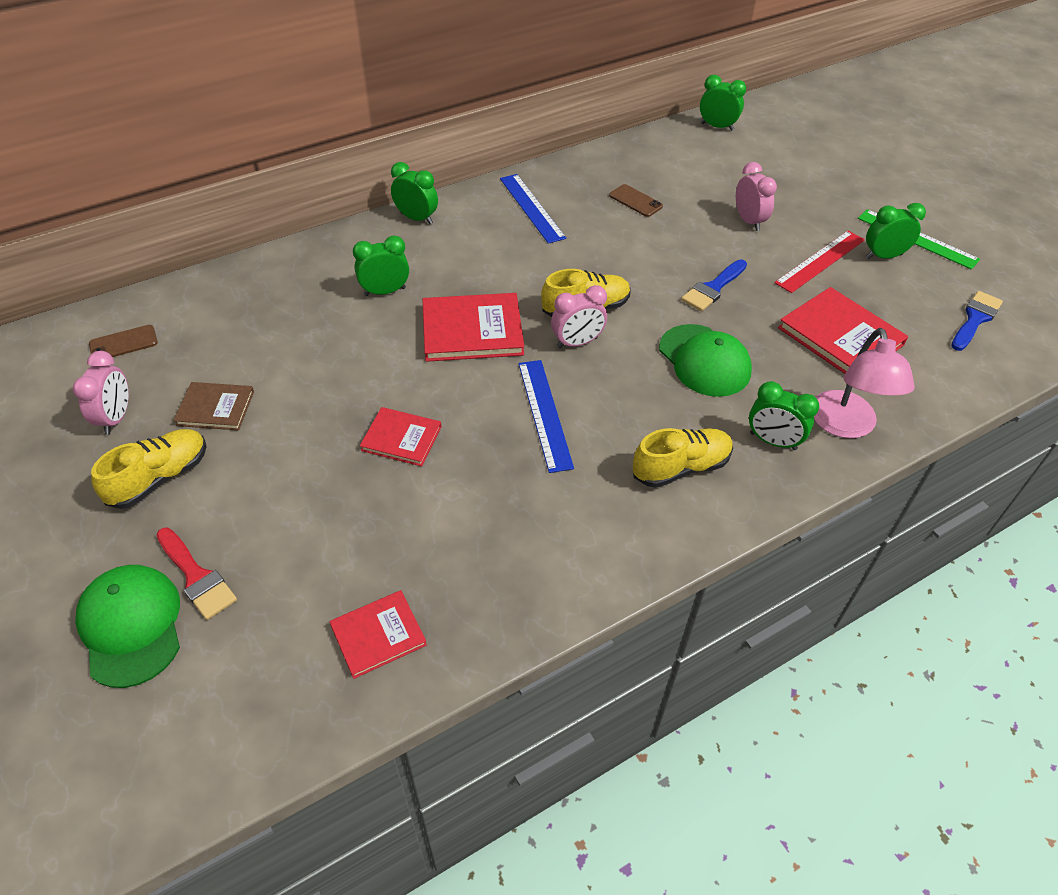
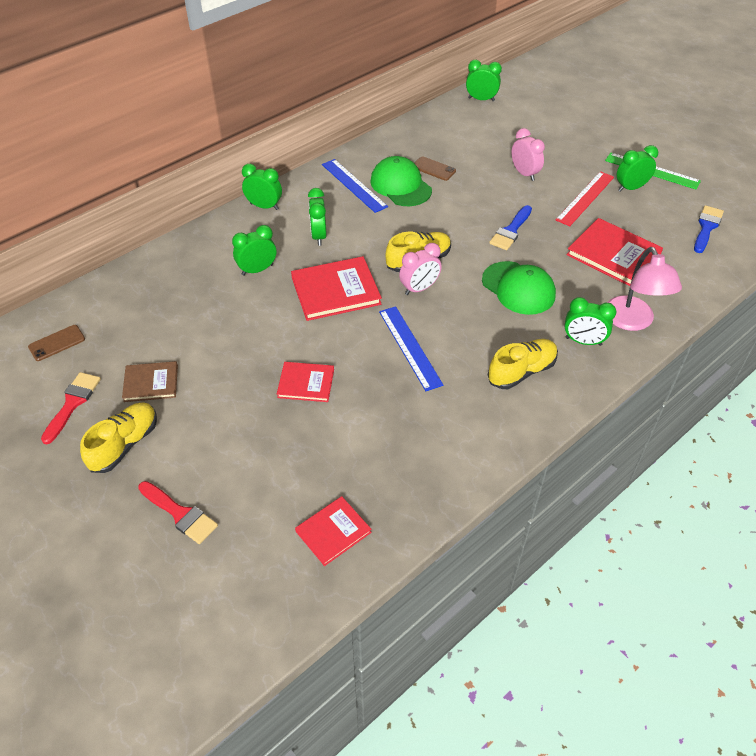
camera: 10 degrees left, 0 degrees up
pink clock [73,351,129,435] -> red brush [41,372,101,445]
green cap [75,565,180,688] -> green cap moved to [370,156,432,206]
none -> green clock [308,188,327,246]

